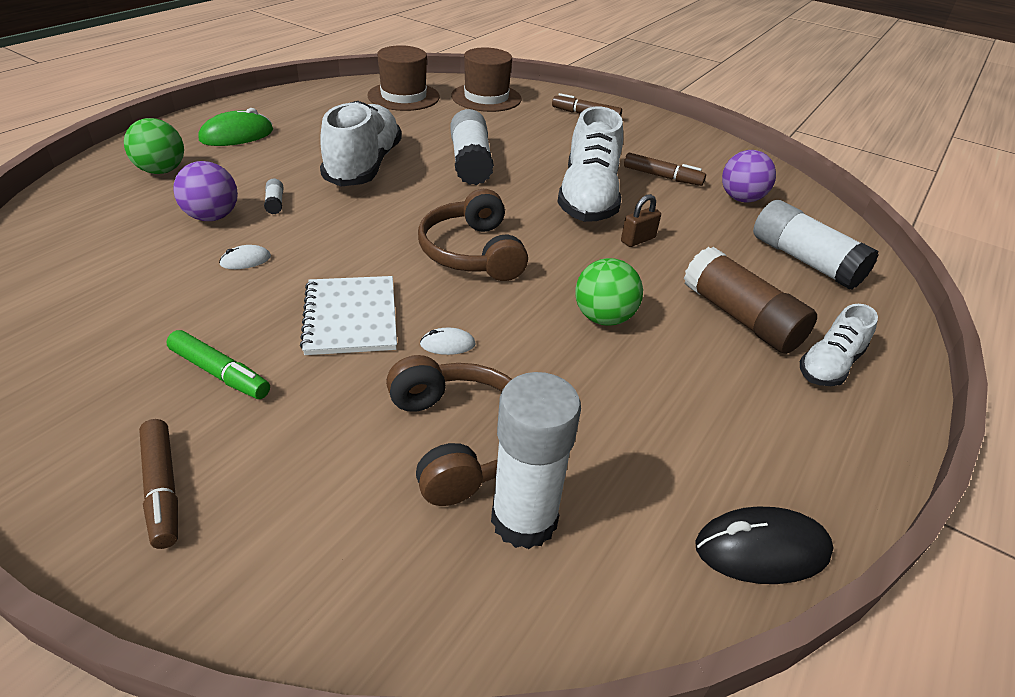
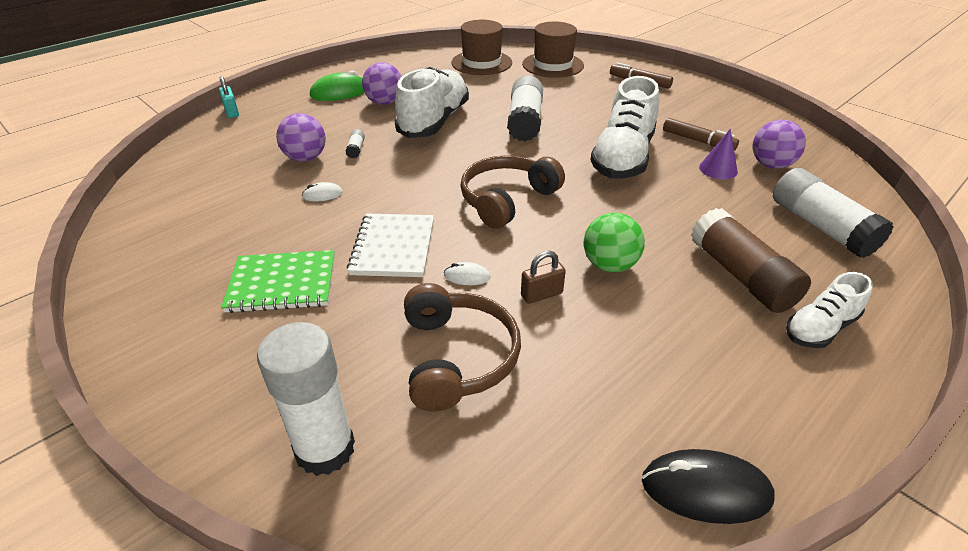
camera: 15 degrees right, 0 degrees up
green ball [124,118,184,174] -> none
brown marker [139,419,178,549] -> none
green marker [167,330,270,399] -> green notebook [221,250,335,313]
brown headphones [418,189,528,281] -> brown headphones turned 45 degrees clockwise [460,155,565,229]
white glue stick [491,372,581,549] -> white glue stick moved to [257,322,355,476]
brown padlock [621,194,661,247] -> brown padlock moved to [521,251,566,304]
none -> turquoise padlock [219,76,239,118]
none -> purple ball [362,62,402,105]
none -> purple cone [699,129,738,179]

